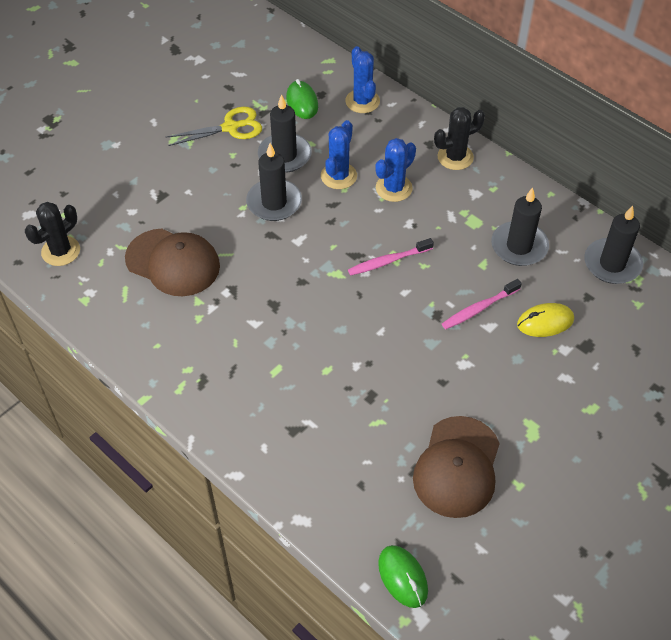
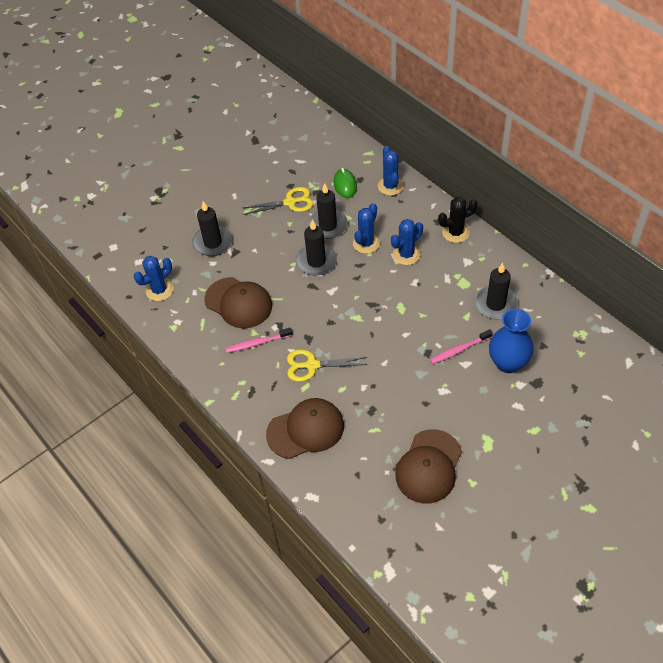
camera: 10 degrees right, 0 degrees up
black cactus [25,202,80,266] -> blue cactus [134,256,173,301]
pink toothbrush [348,238,434,276] -> pink toothbrush moved to [226,327,293,353]
green mouse [378,545,428,608] -> none
yellow mouse [517,303,574,337] -> blue vase [489,309,534,373]
black candle [584,205,643,284] -> black candle moved to [192,201,233,256]
none -> brown cap [266,398,344,459]
none -> yellow scissors [287,350,368,382]

